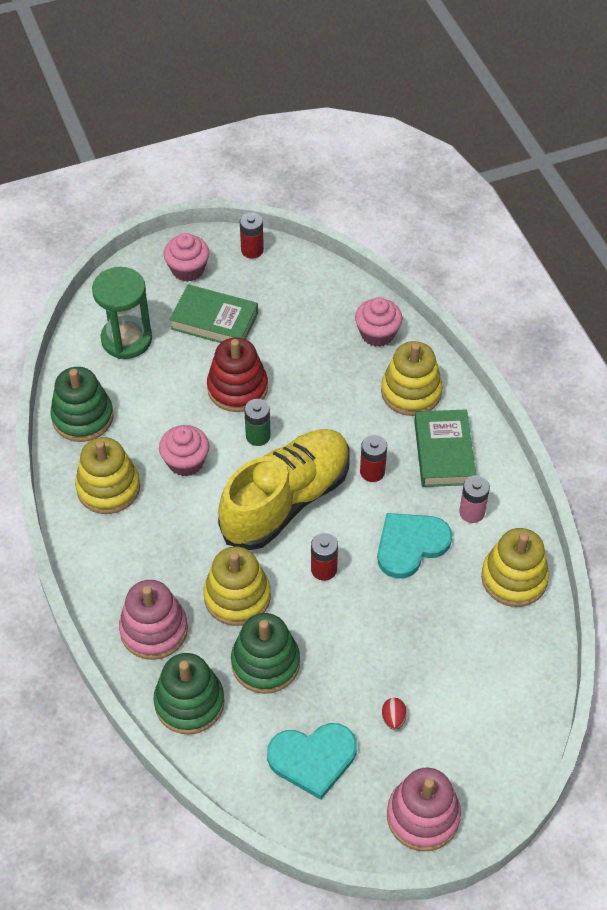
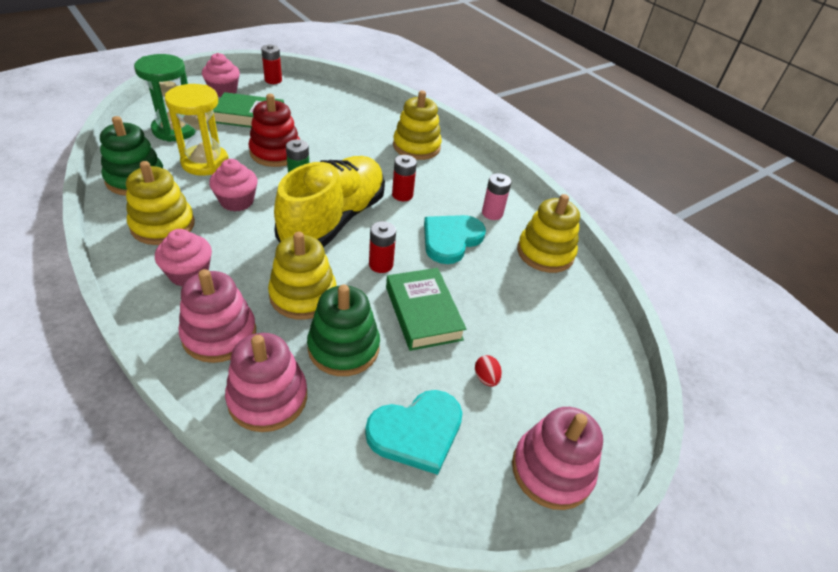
camera: 20 degrees left, 10 degrees down
green stacking toy [154,653,224,735] -> pink stacking toy [225,333,307,432]
pink cupcake [355,297,403,347] -> pink cupcake moved to [155,229,212,287]
green book [414,409,476,487] -> green book moved to [386,268,466,351]
none -> yellow hourglass [165,84,229,176]

